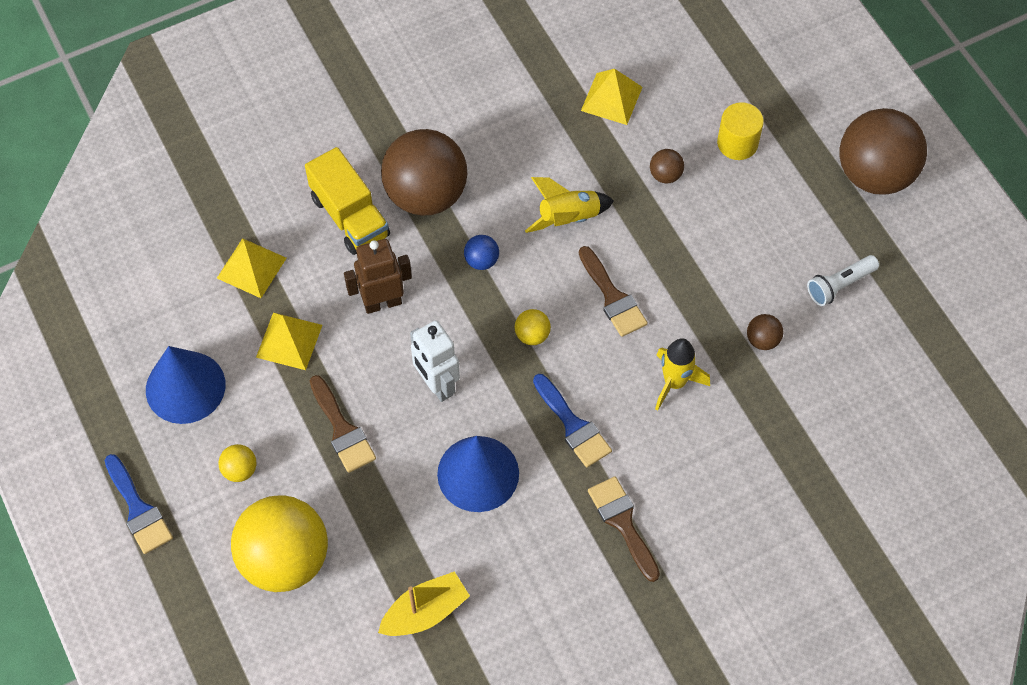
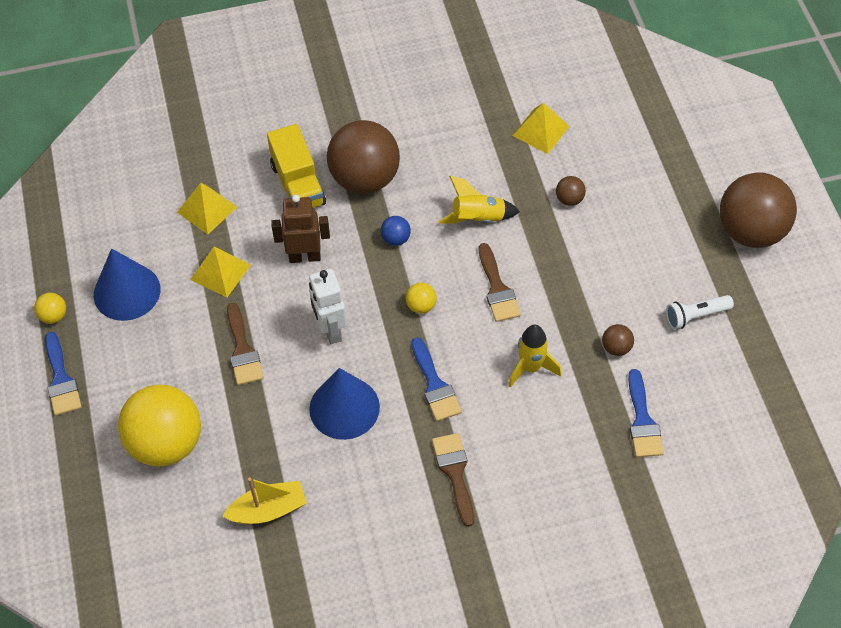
camera: 15 degrees right, 5 degrees down
yellow ball [218,444,257,482] -> yellow ball moved to [34,293,66,324]
yellow cylinder [717,102,764,160] -> none
none -> blue brush [628,369,664,457]

